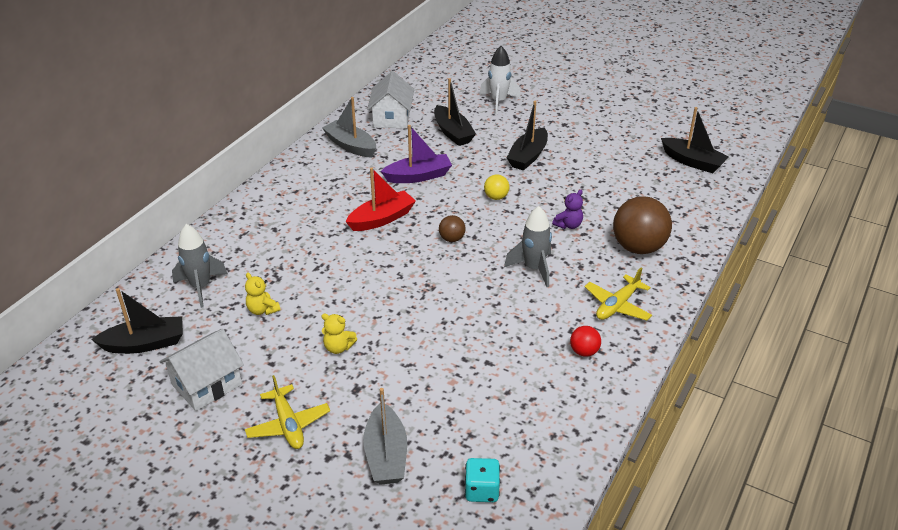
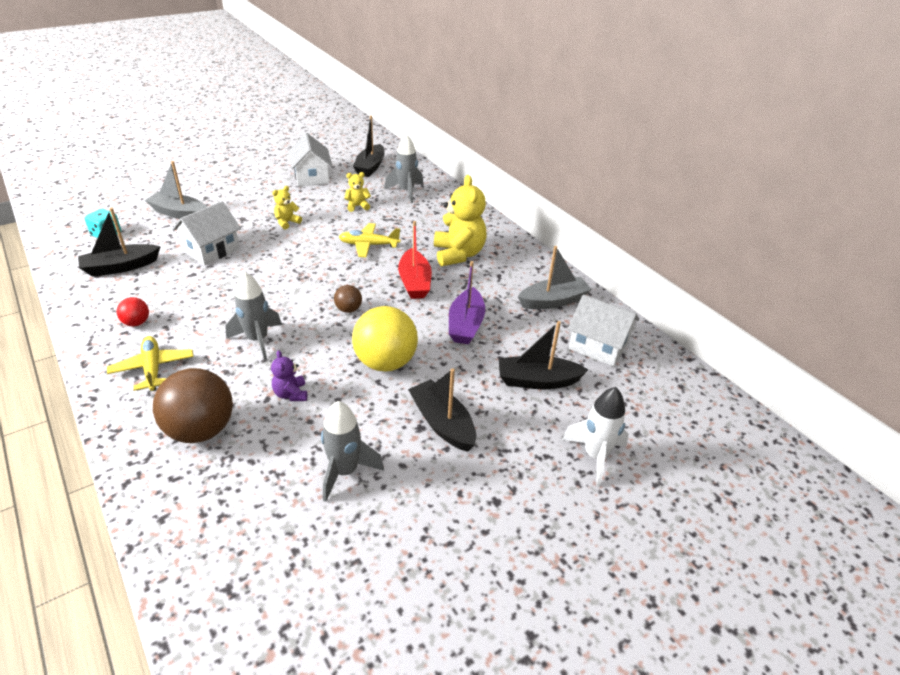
camera: 115 degrees right, 0 degrees up
yellow plane [245,375,330,449] -> yellow plane moved to [339,223,400,257]
yellow ball [484,174,509,200] -> yellow ball [352,306,418,372], size x2.10
black boat [661,107,729,173] -> black boat moved to [78,208,161,277]
none -> white house [172,201,241,265]
none -> grey rocket [321,401,384,502]
none -> yellow teddy bear [434,175,487,266]

